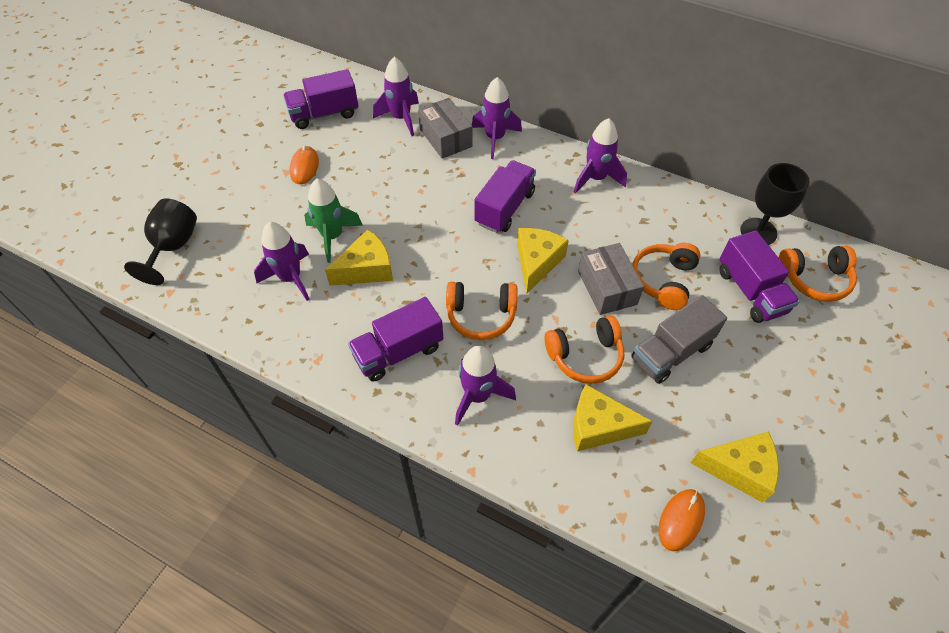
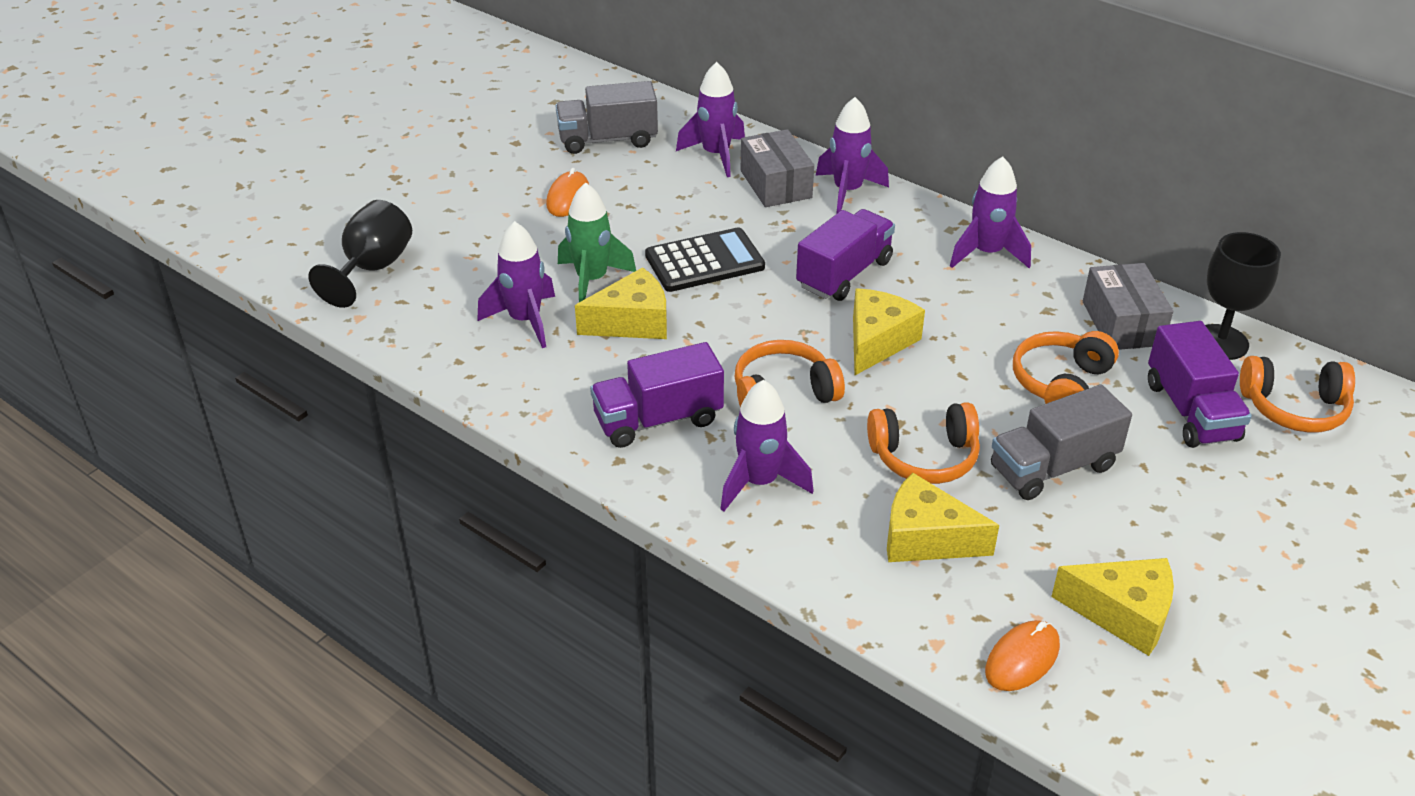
camera: 10 degrees right, 15 degrees down
purple truck [283,69,358,129] -> grey truck [555,81,658,154]
orange headphones [446,282,517,340] -> orange headphones turned 150 degrees clockwise [735,340,845,407]
grey box [578,243,644,315] -> grey box moved to [1083,263,1173,350]
none -> black calculator [645,227,765,292]

